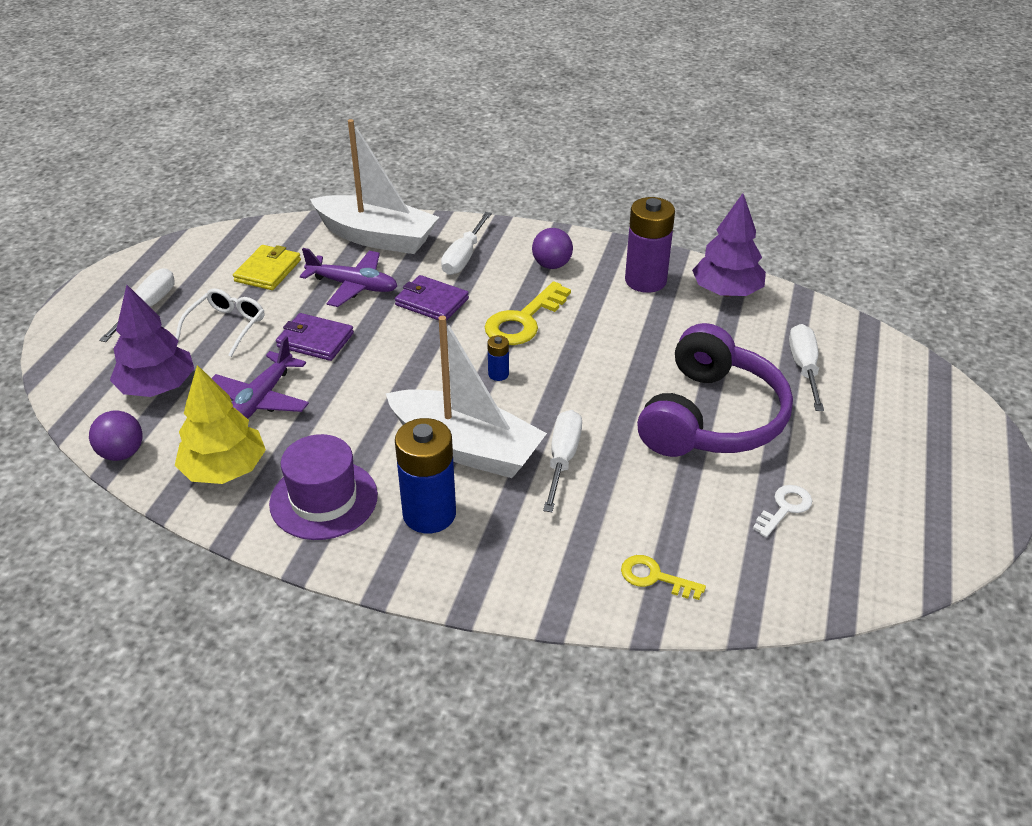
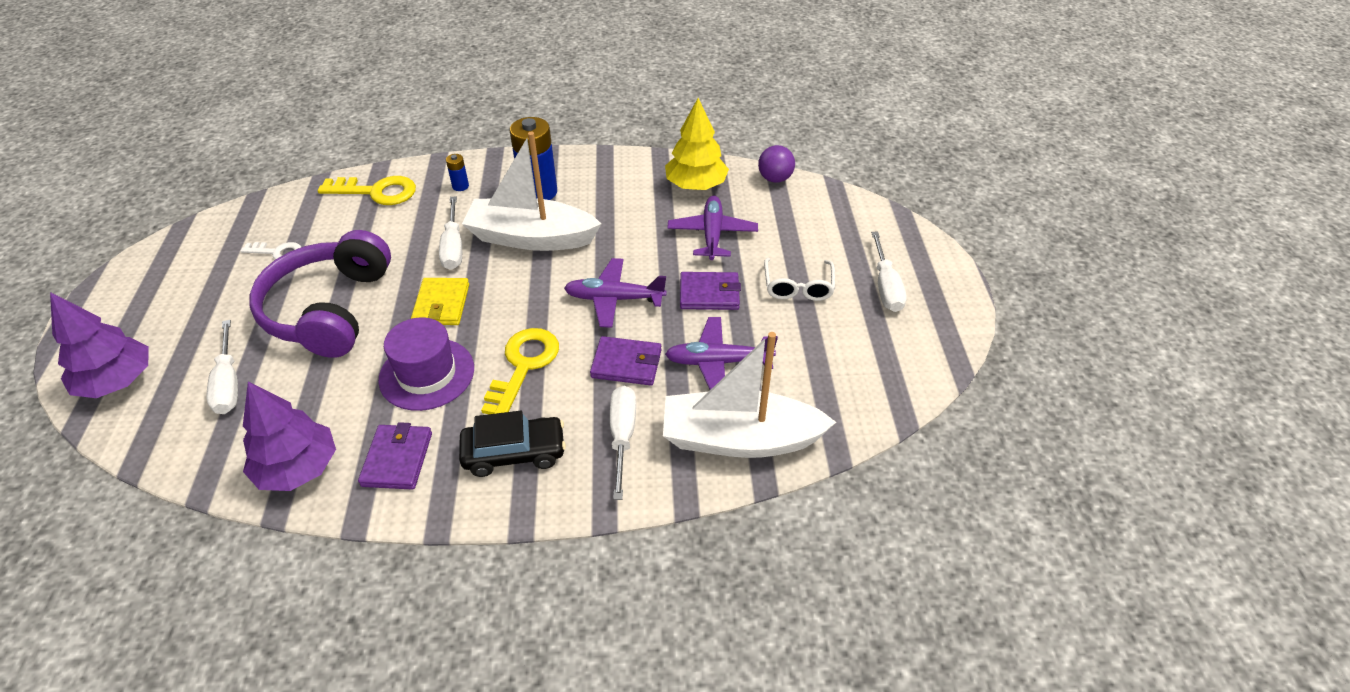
camera: 160 degrees right, 5 degrees up
purple tree [110,285,194,397] -> purple tree moved to [50,292,149,398]
yellow wallet [233,245,301,290] -> yellow wallet moved to [411,278,469,325]
purple hat [269,434,378,540] -> purple hat moved to [378,317,474,411]
blue battery [487,335,509,381] -> blue battery moved to [446,154,469,191]
purple ball [532,228,573,269] -> black car [459,411,566,477]
yellow key [621,555,706,600] -> yellow key [318,176,416,205], size x1.71
purple battery [625,197,675,293] -> purple wallet [358,422,432,490]
white key [753,485,812,538] -> white key turned 105 degrees counterclockwise [240,242,301,260]
none -> purple plane [564,258,667,328]

